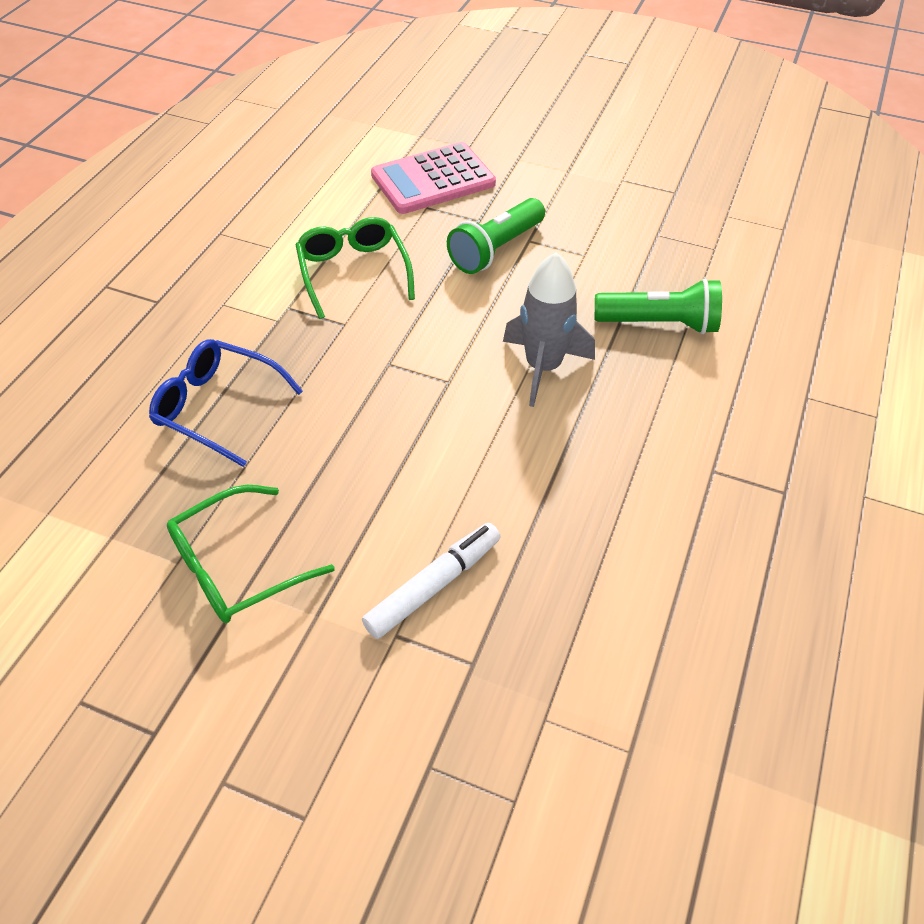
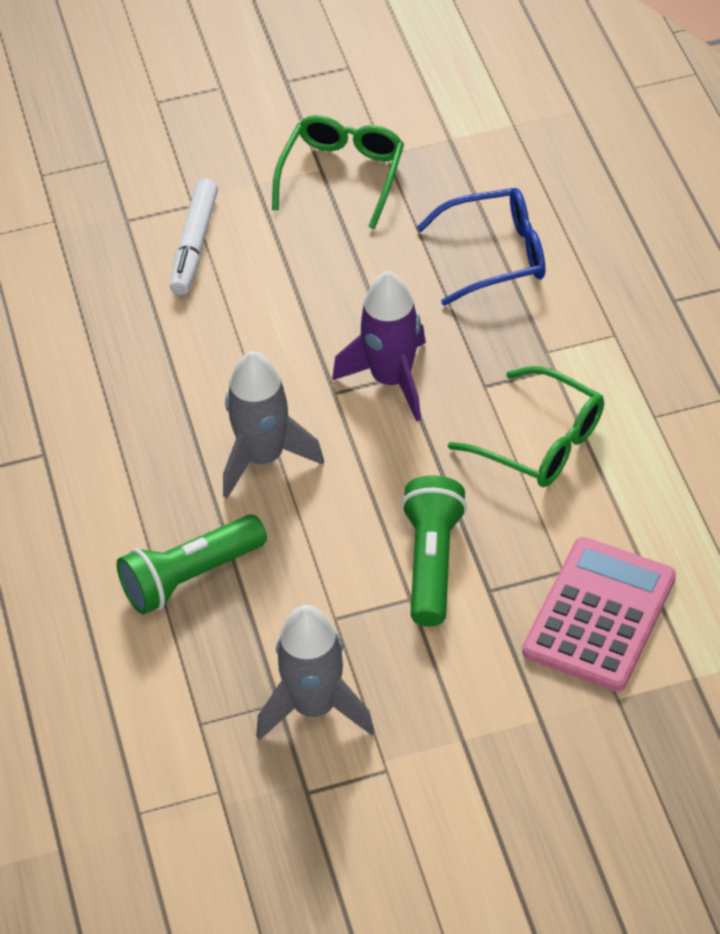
camera: 145 degrees right, 0 degrees up
none -> grey rocket [256,605,374,740]
none -> purple rocket [332,271,426,422]

